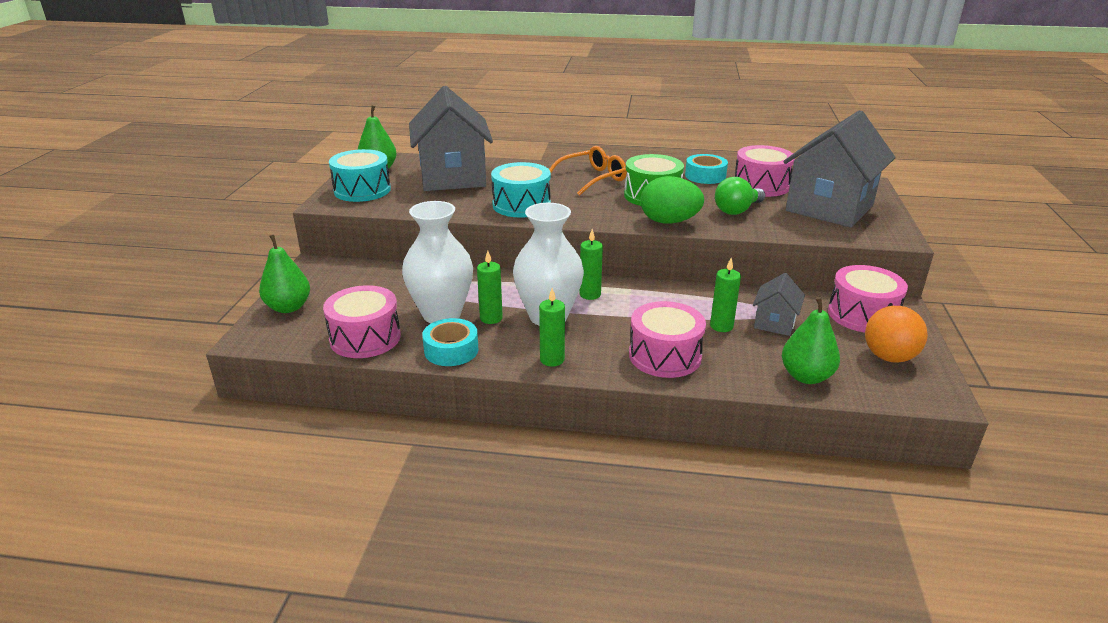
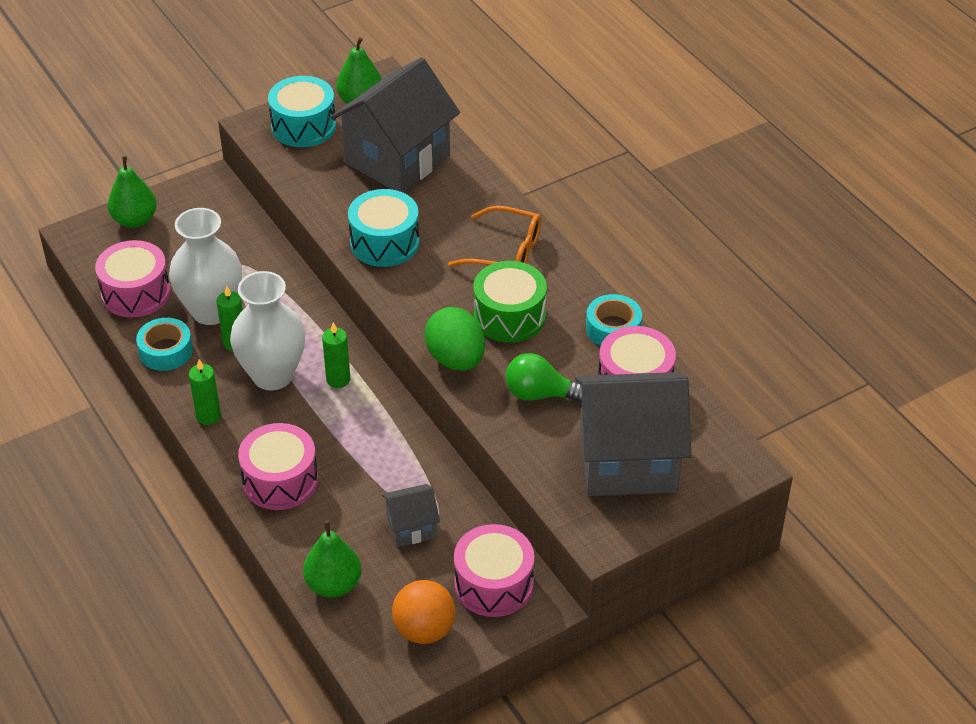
camera: 50 degrees right, 15 degrees up
green candle [710,258,741,332] -> none

